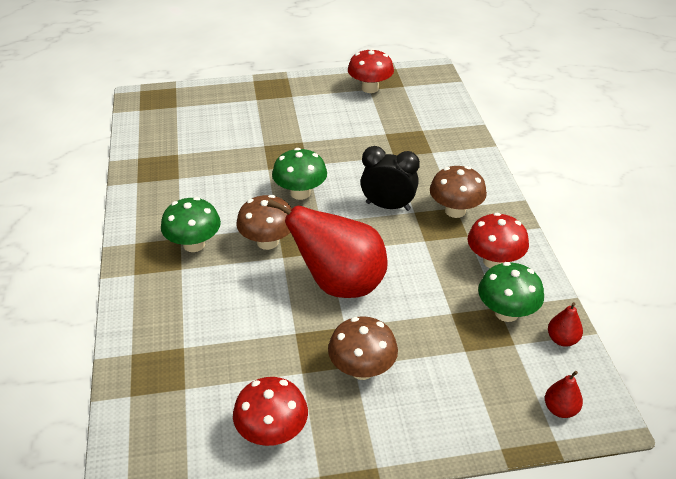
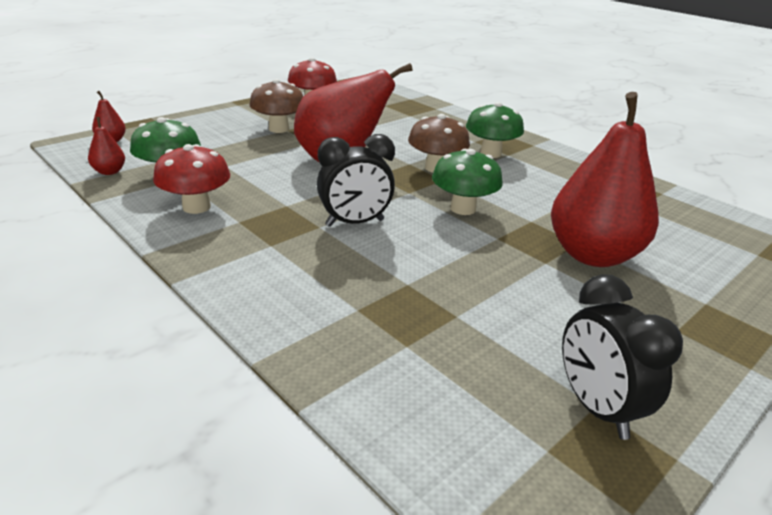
camera: 145 degrees right, 10 degrees down
red mushroom [348,48,394,93] -> black clock [562,274,683,440]
brown mushroom [430,166,487,218] -> none
none -> red pear [551,92,659,267]

